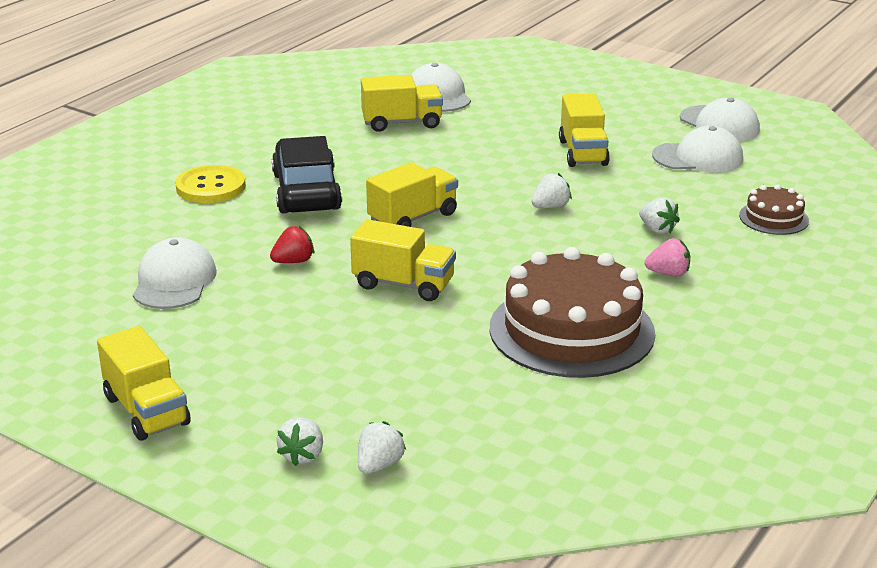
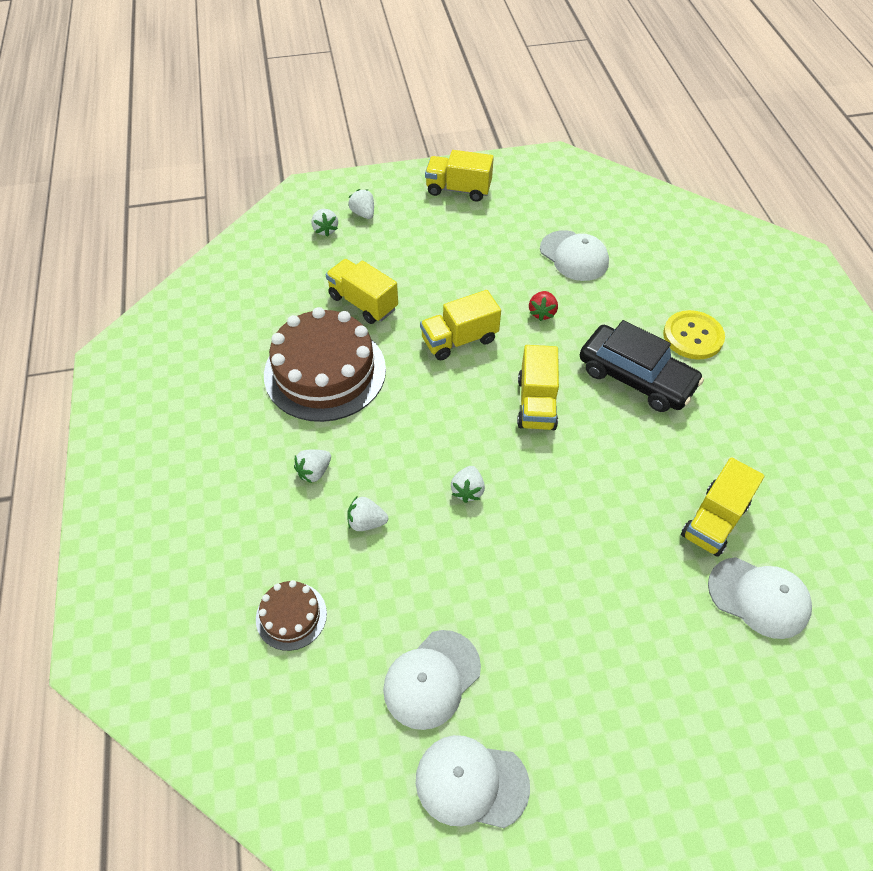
camera: 135 degrees right, 25 degrees up
yellow truck [559,93,610,167] -> yellow truck moved to [326,259,398,324]
pink strawberry [645,238,690,277] -> white strawberry [294,449,331,483]

